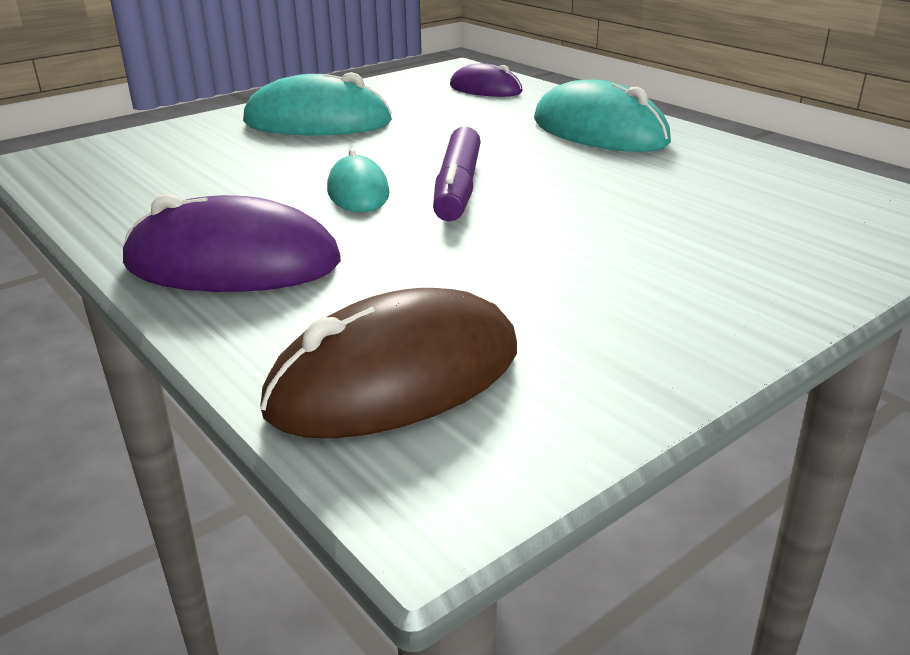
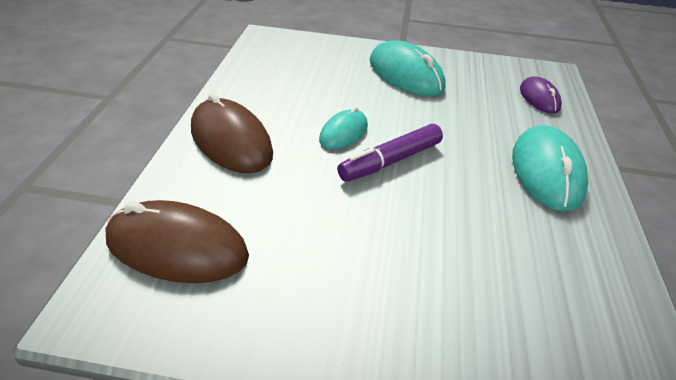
camera: 45 degrees right, 10 degrees up
purple mouse [123,194,341,292] -> brown mouse [191,93,273,173]

